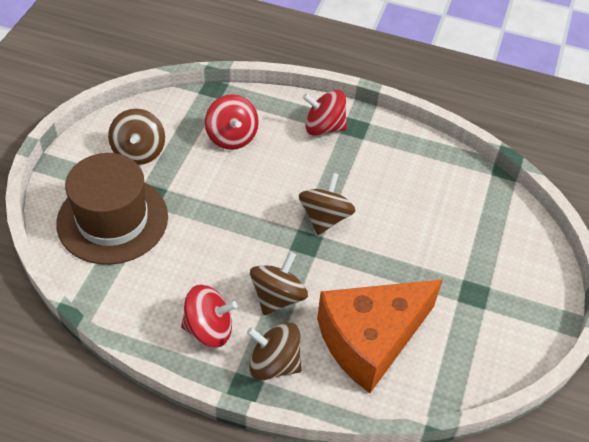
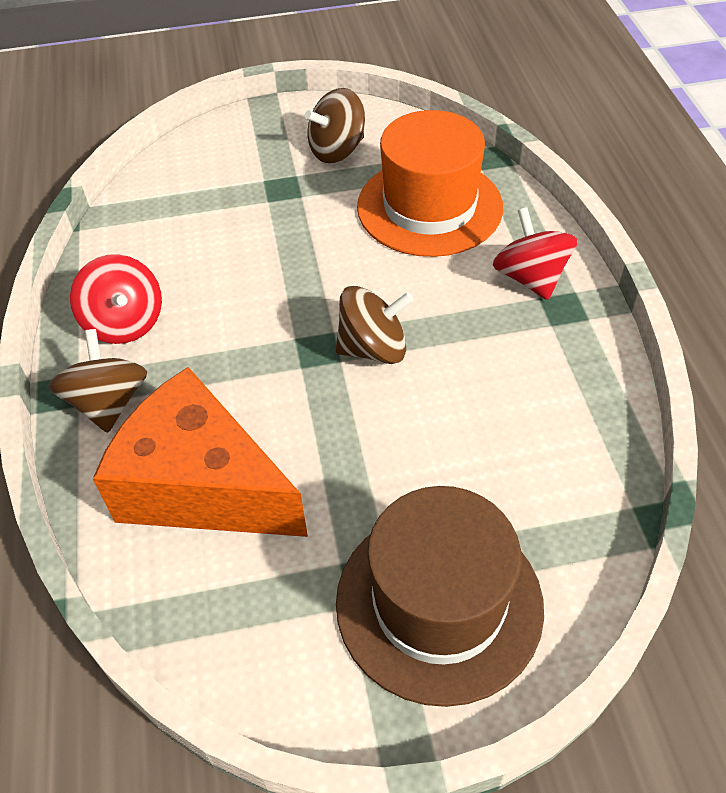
camera: 65 degrees right, 0 degrees up
brown hat [56,153,168,265] -> brown hat moved to [336,486,544,707]
red spinning top [205,94,259,150] -> orange hat [357,110,503,257]
brown spinning top [250,252,308,315] -> none

